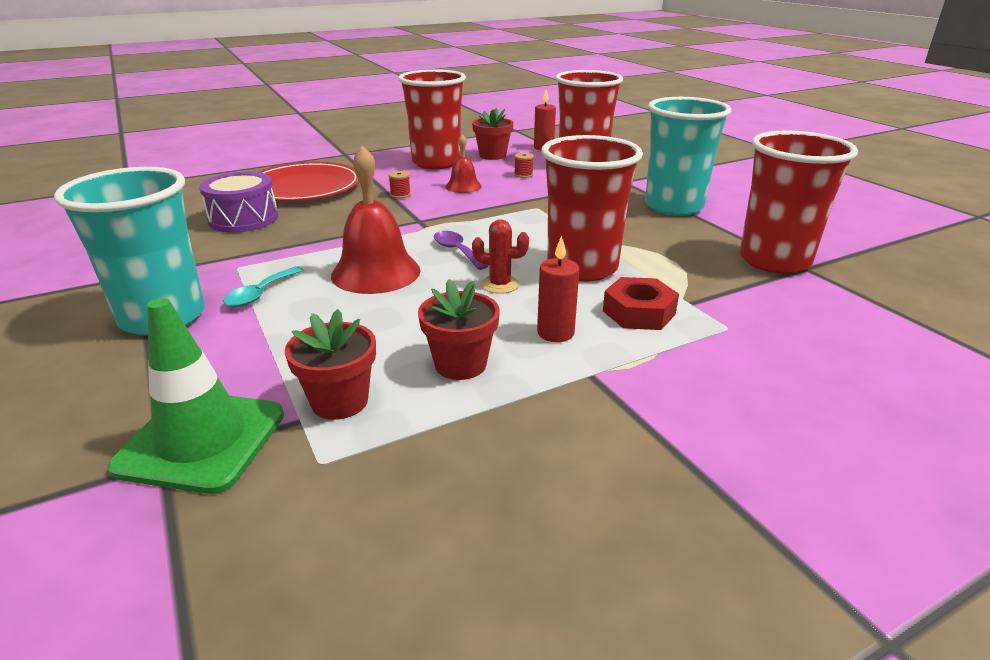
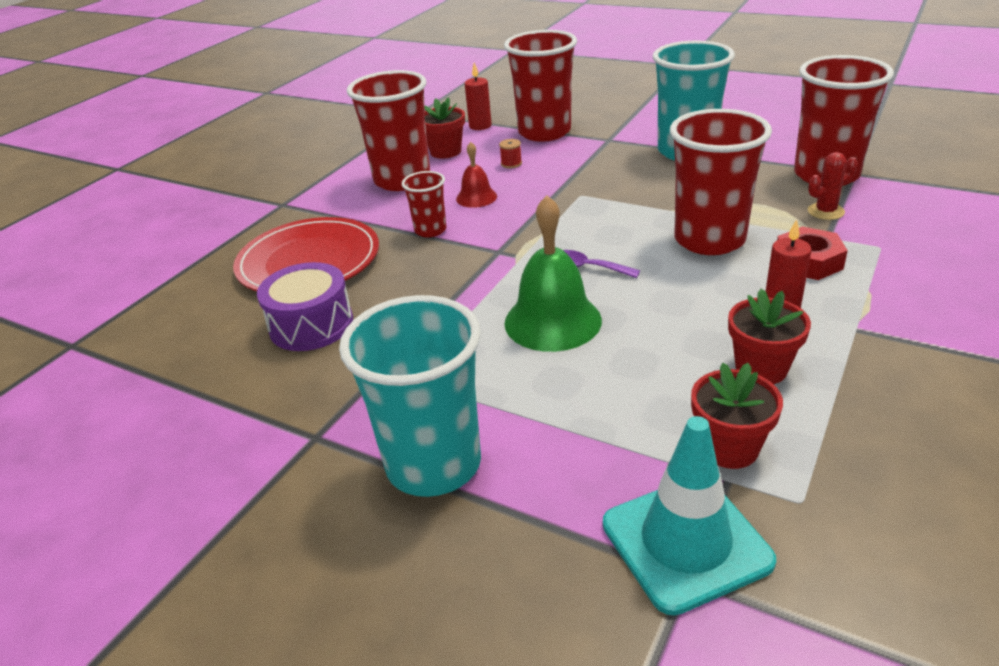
camera: 30 degrees left, 5 degrees up
green traffic cone [108,298,284,494] -> turquoise traffic cone [603,416,776,616]
turquoise spoon [223,266,304,307] -> none
red bell [331,145,421,294] -> green bell [504,195,602,352]
red spool [388,171,411,198] -> red cup [402,171,446,237]
red cactus [472,219,529,294] -> red cactus moved to [808,152,858,220]

